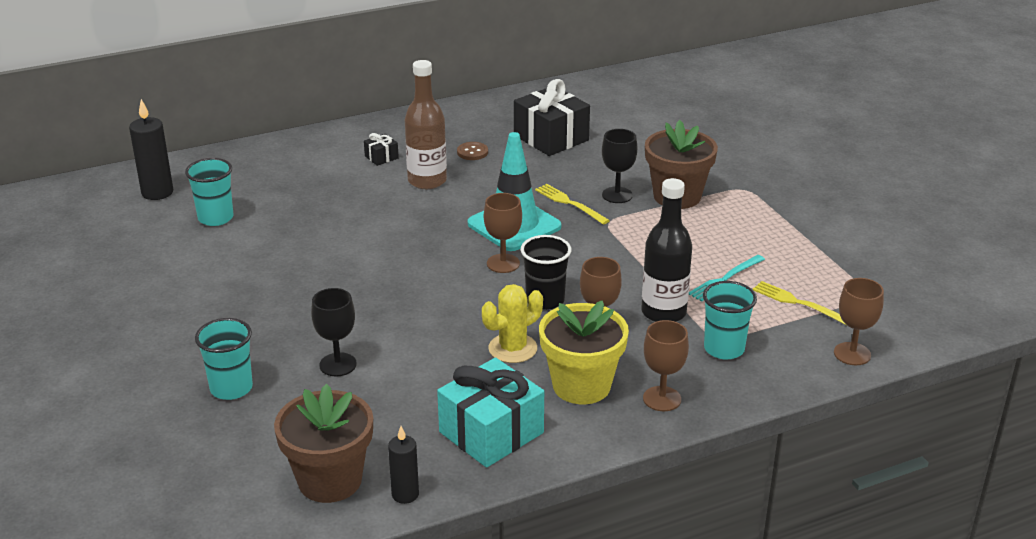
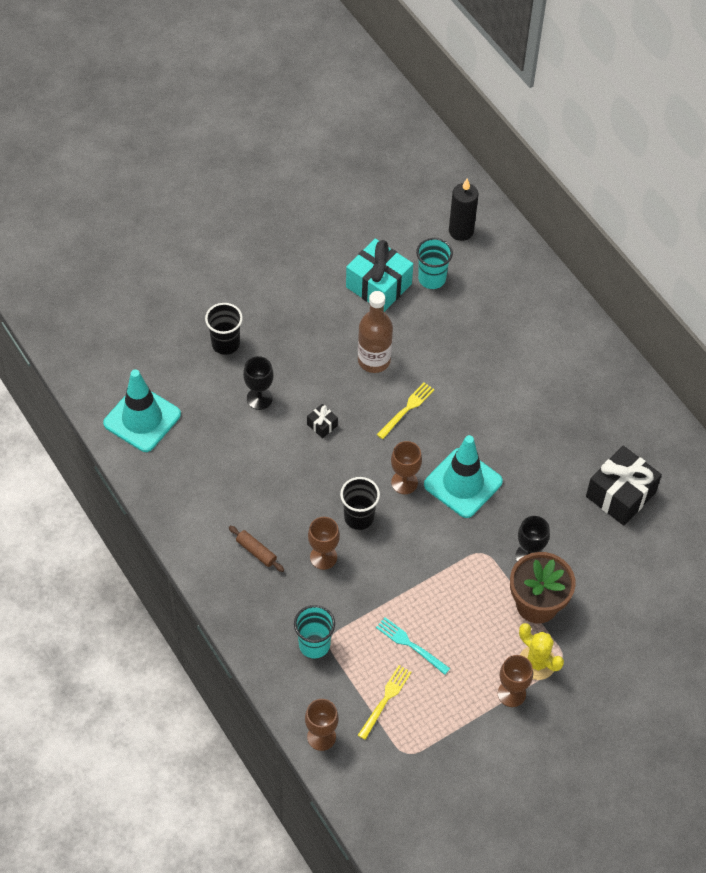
camera: 80 degrees right, 25 degrees up
turquoise cup [195,318,253,400] -> black cup [205,303,243,355]
brown flower pot [274,384,373,503] -> turquoise traffic cone [103,369,181,452]
black gift [364,133,399,166] -> black gift moved to [307,404,338,438]
black candle [388,426,419,504] -> none
brown bottle [405,60,447,189] -> brown bottle moved to [358,291,393,373]
turquoise gift [437,358,544,468] -> turquoise gift moved to [346,239,413,312]
brown button [457,142,488,160] -> none
yellow cactus [482,284,543,363] -> yellow cactus moved to [519,623,564,680]
yellow fork [535,184,610,225] -> yellow fork moved to [377,382,435,439]
yellow flower pot [539,300,629,404] -> brown rolling pin [229,526,284,572]
black bottle [641,178,692,322] -> none
brown goblet [643,320,689,411] -> brown goblet moved to [498,655,533,707]

